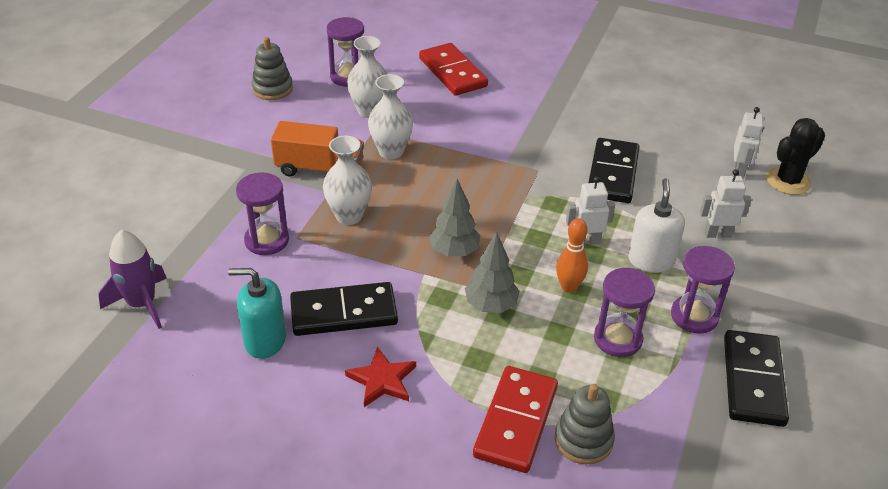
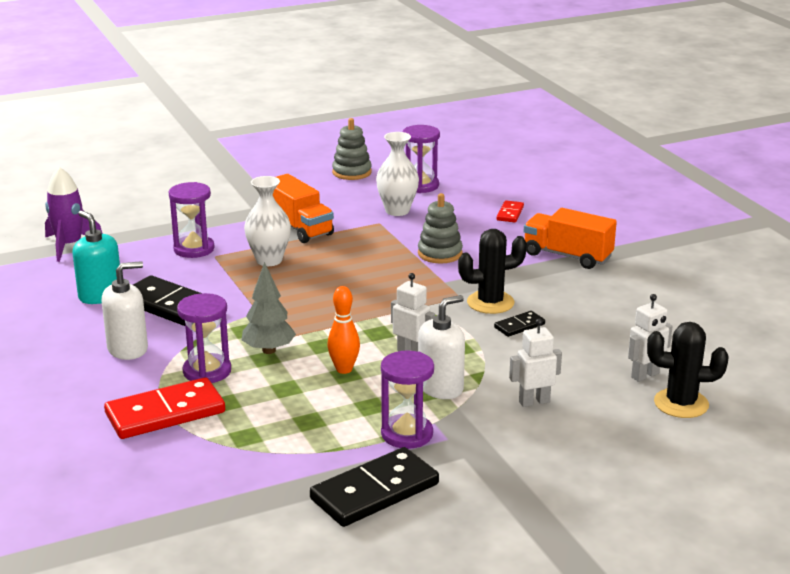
camera: 45 degrees right, 15 degrees down
red star [345,347,416,407] -> white soap dispenser [102,261,148,360]
white vase [368,74,413,159] -> none
red domino [419,43,488,96] -> red domino [497,200,524,222], size x0.49
grey tree [429,179,480,256] -> none
grey stacking toy [555,384,615,464] -> grey stacking toy moved to [418,193,463,264]
black domino [588,138,639,203] -> black domino [494,311,545,337], size x0.49
purple hourglass [594,268,655,357] -> purple hourglass moved to [177,293,231,383]
white robot [700,169,751,238] -> white robot turned 60 degrees counterclockwise [509,319,562,407]
none -> black cactus [458,229,527,314]
none -> orange truck [524,208,617,269]

